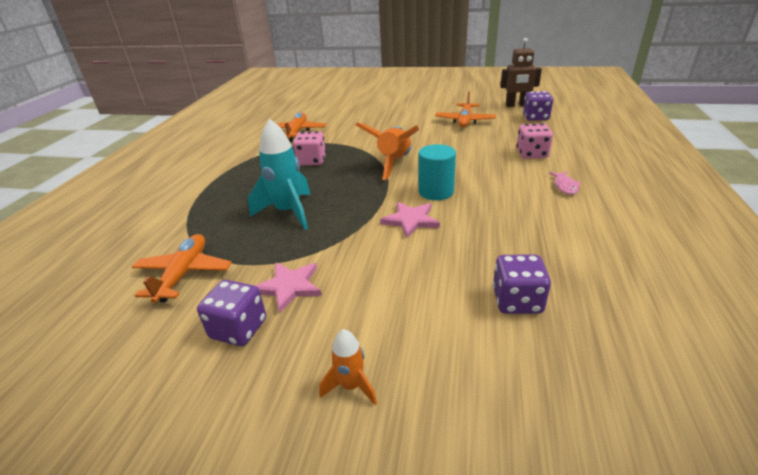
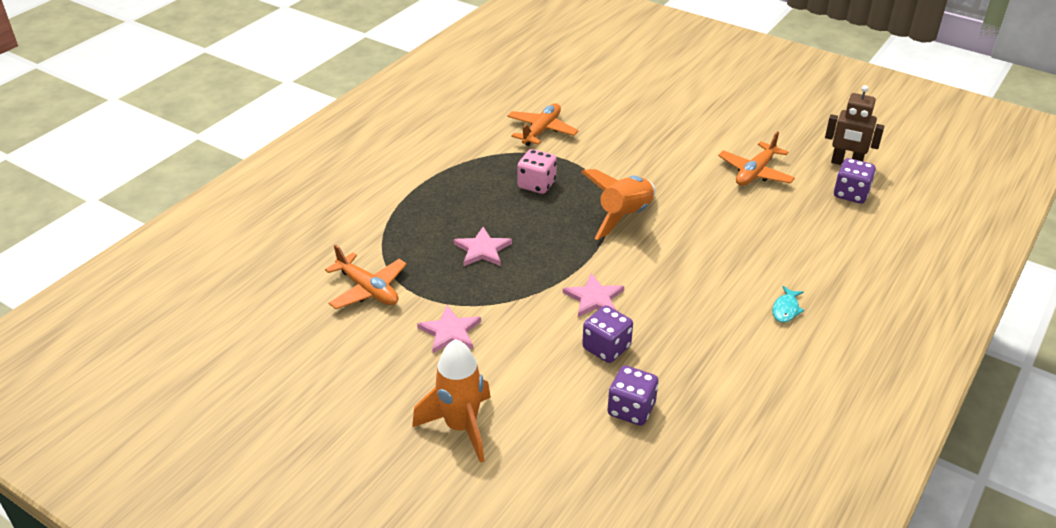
camera: 20 degrees right, 5 degrees up
orange plane [132,234,232,303] -> orange plane turned 105 degrees clockwise [325,244,407,309]
purple dice [197,280,266,346] -> purple dice moved to [582,306,633,363]
turquoise rocket [248,119,311,230] -> pink star [454,227,512,266]
orange rocket [319,329,377,405] -> orange rocket [412,339,491,463], size x1.92
turquoise cylinder [419,144,456,200] -> none
pink dice [517,123,553,159] -> none
pink fish [549,172,581,195] -> turquoise fish [772,286,805,323]

